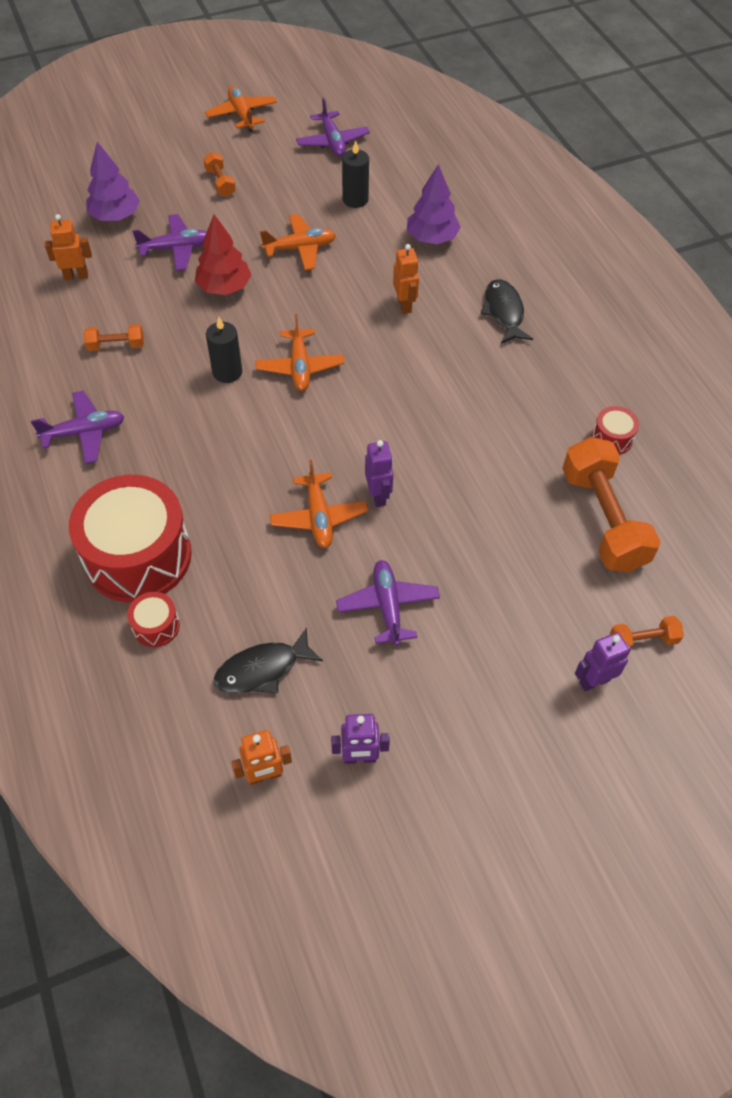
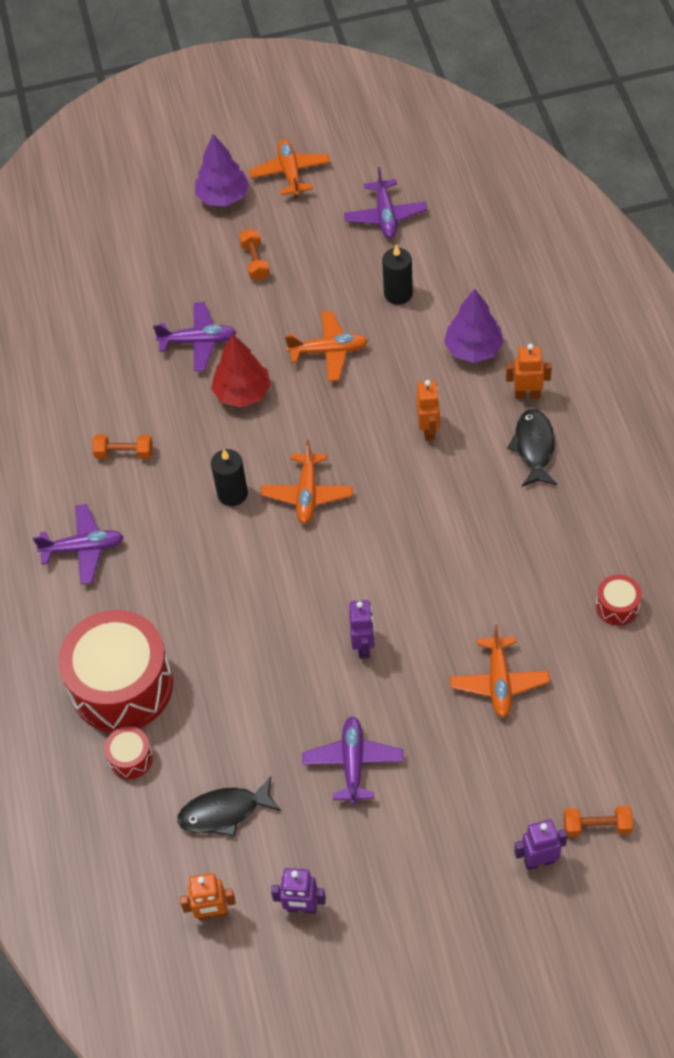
camera: 15 degrees right, 0 degrees up
orange robot [45,214,92,280] -> orange robot moved to [506,344,552,399]
purple tree [86,142,140,221] -> purple tree moved to [195,134,249,206]
orange plane [270,460,368,548] -> orange plane moved to [450,624,550,718]
orange dumbbell [562,437,661,572] -> none

